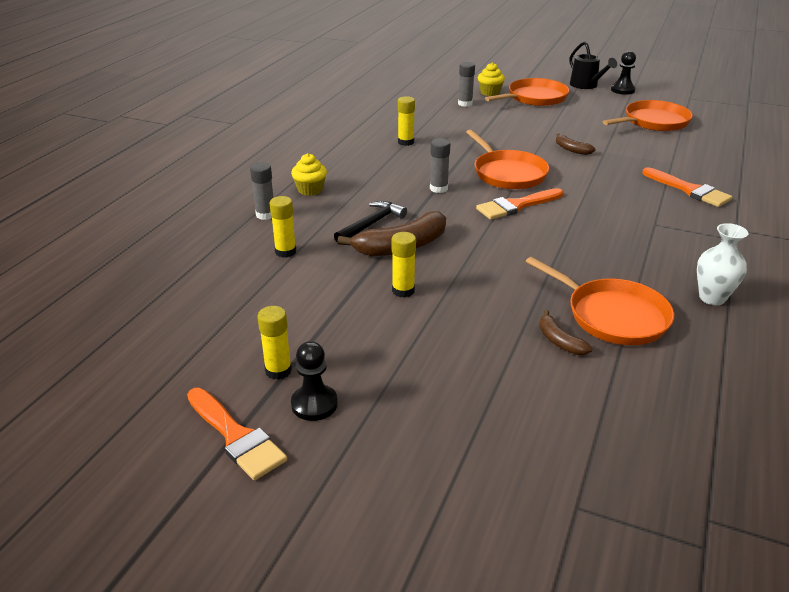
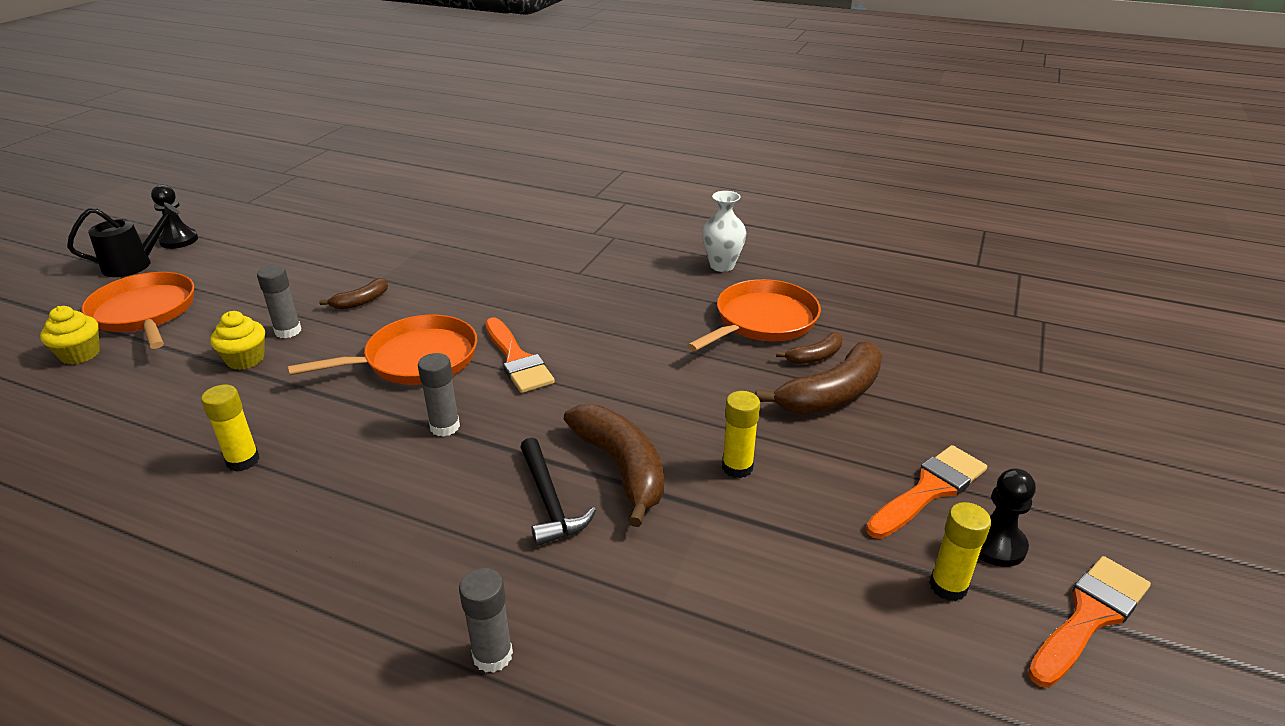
camera: 90 degrees left, 0 degrees up
yellow glue stick [270,196,296,258] -> none
yellow cupcake [291,153,327,196] -> yellow cupcake moved to [210,311,265,370]
black hammer [334,201,407,242] -> black hammer turned 150 degrees counterclockwise [520,438,596,546]
grey glue stick [458,62,475,107] -> grey glue stick moved to [257,265,301,338]
orange pan [602,100,693,131] -> none
orange brush [642,167,733,207] -> orange brush moved to [866,445,987,539]
none -> brown banana [756,341,882,414]

